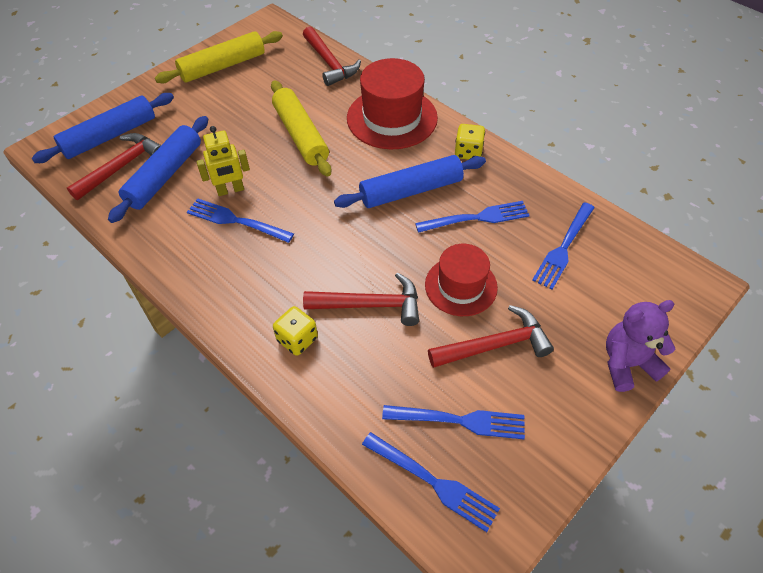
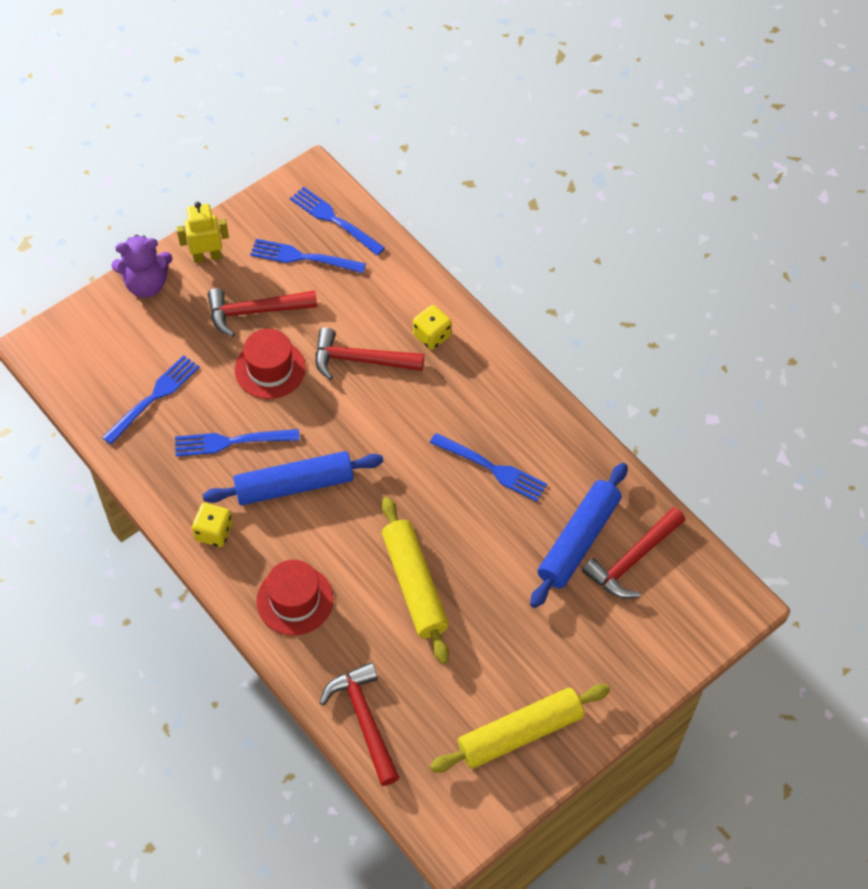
camera: 175 degrees left, 5 degrees up
blue rolling pin [32,93,174,163] -> none
yellow robot [196,126,250,196] -> yellow robot moved to [177,202,229,263]
red hat [347,58,438,149] -> red hat [256,560,333,635], size x0.65

